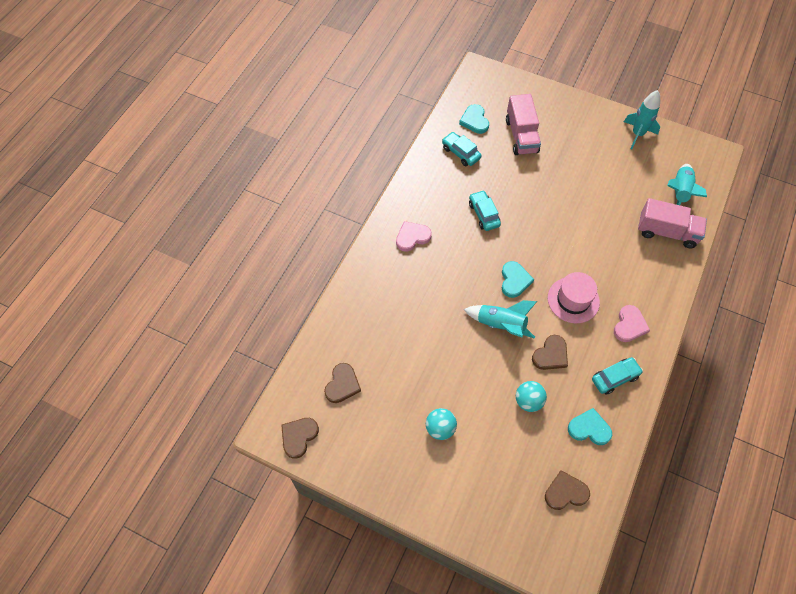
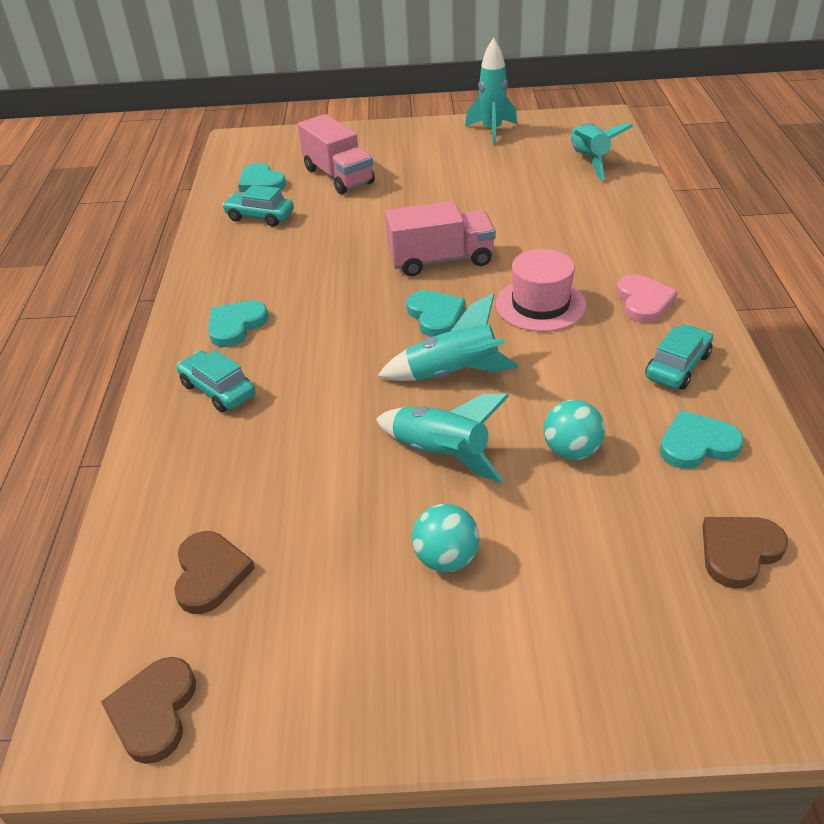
camera: 25 degrees left, 20 degrees down
pink heart [396,221,432,252] -> turquoise heart [208,301,269,347]
turquoise car [469,190,501,231] -> turquoise car moved to [176,350,255,412]
brown heart [532,335,568,370] -> none
pink truck [638,198,707,249] -> pink truck moved to [385,201,496,276]
none -> turquoise rocket [376,394,509,483]

